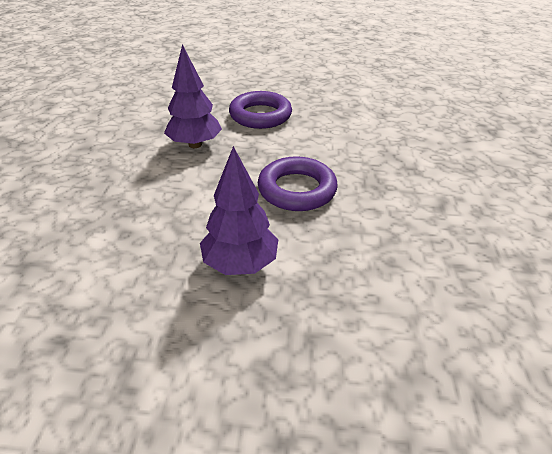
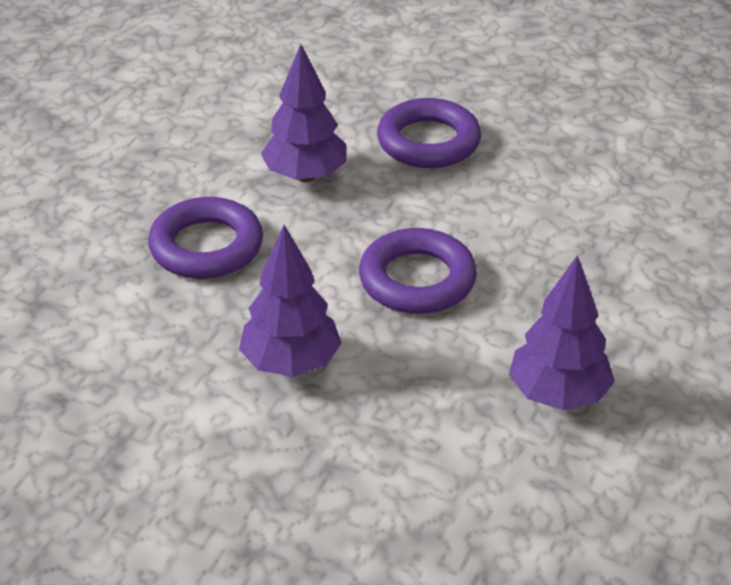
camera: 20 degrees right, 0 degrees up
none -> purple ring [148,197,263,279]
none -> purple tree [509,255,615,410]

